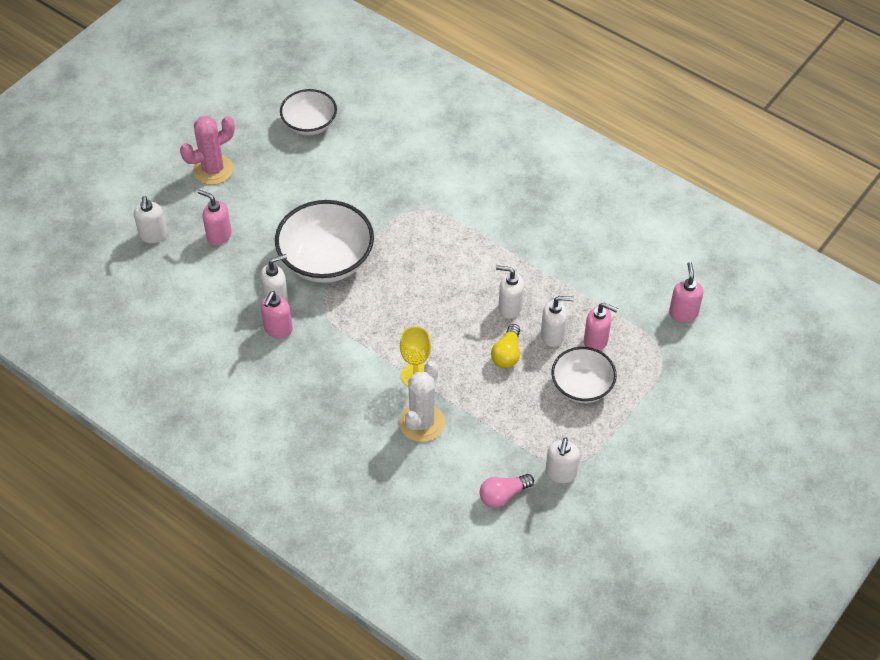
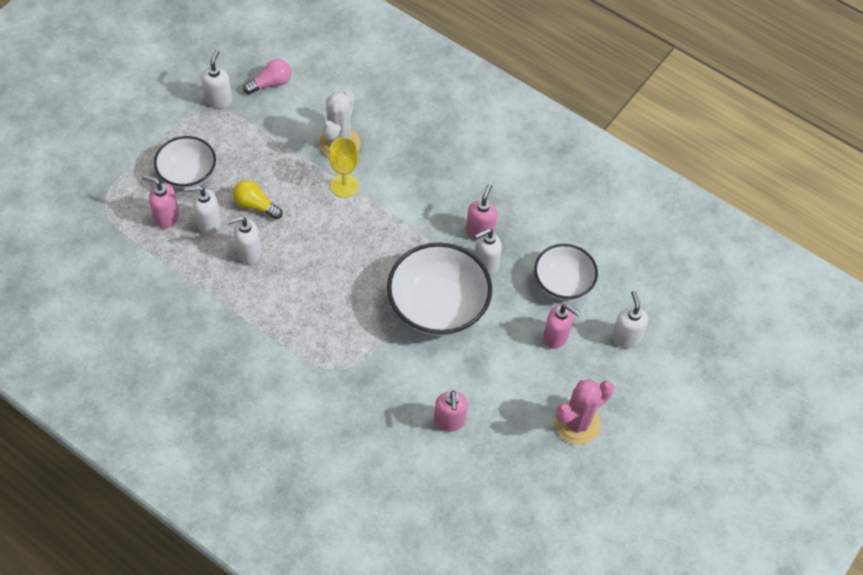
camera: 175 degrees right, 5 degrees up
white bowl [280,89,337,135] -> white bowl moved to [534,244,598,300]
yellow light bulb [491,324,520,368] -> yellow light bulb turned 75 degrees counterclockwise [233,180,283,219]
white soap dispenser [496,265,524,319] -> white soap dispenser turned 150 degrees clockwise [226,216,261,264]
pink soap dispenser [669,262,703,322] -> pink soap dispenser moved to [434,391,468,432]

